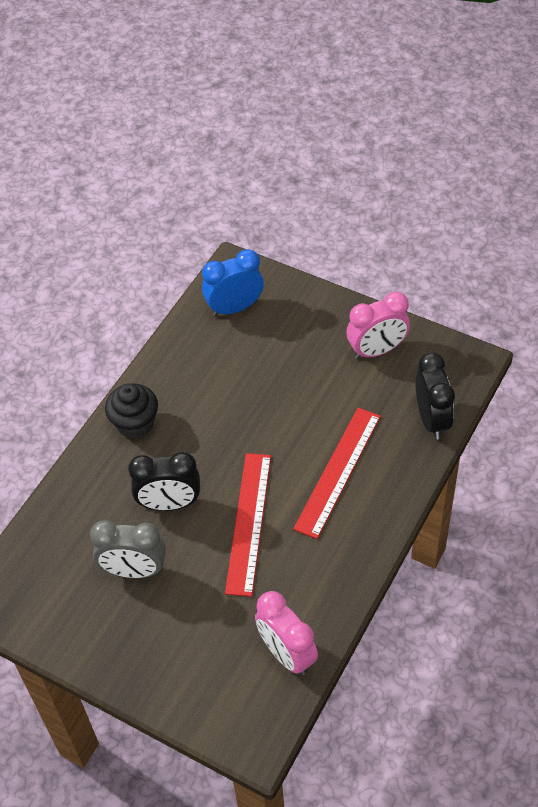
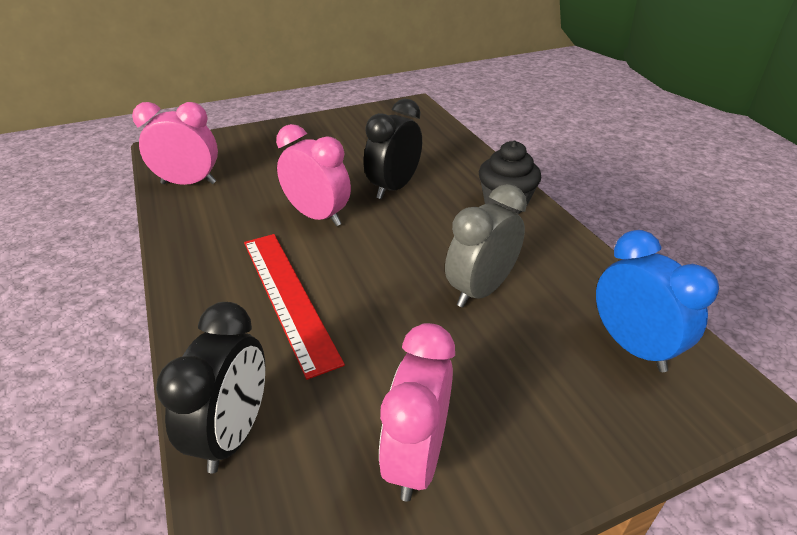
camera: 125 degrees right, 15 degrees down
grey clock [90,520,166,578] -> grey clock moved to [445,184,527,307]
blue clock [202,249,264,316] -> blue clock turned 45 degrees counterclockwise [596,230,719,372]
red ruler [225,453,271,597] -> pink clock [276,124,351,226]
black clock [415,352,455,440] -> black clock turned 105 degrees counterclockwise [156,302,265,473]

